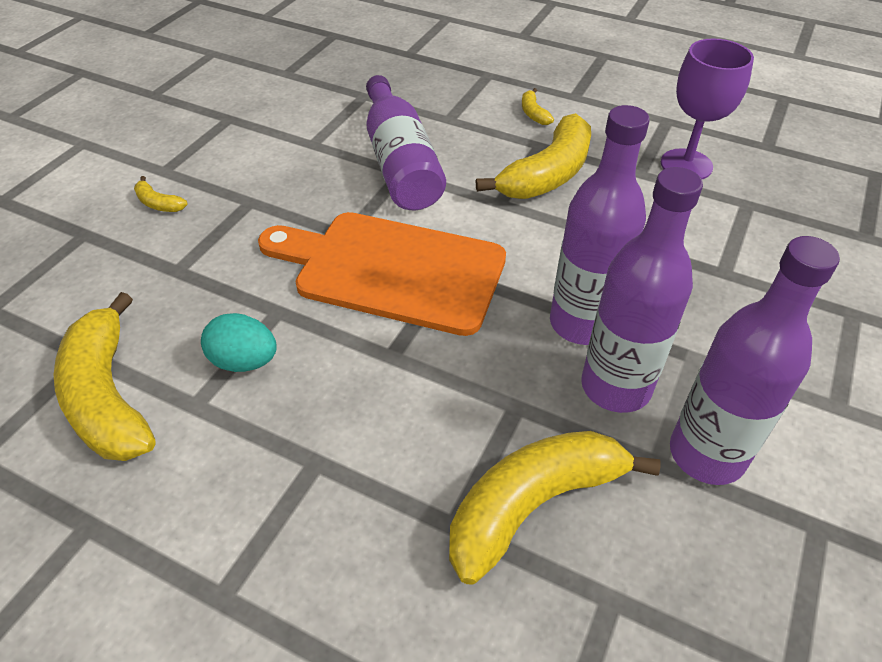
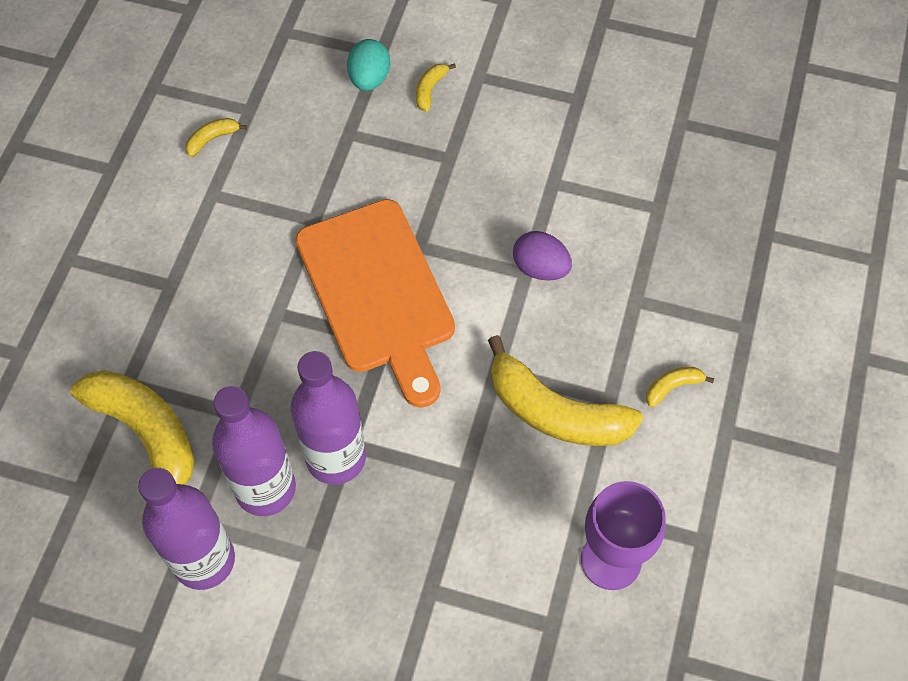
camera: 80 degrees right, 15 degrees up
yellow banana [54,292,155,461] -> yellow banana [186,118,247,157], size x0.42
turquoise egg [201,313,277,372] -> turquoise egg moved to [347,39,390,91]
orange cutting board [258,212,506,336] -> orange cutting board turned 150 degrees clockwise [295,199,455,408]
purple bottle [366,75,446,210] -> purple egg [513,231,572,281]

